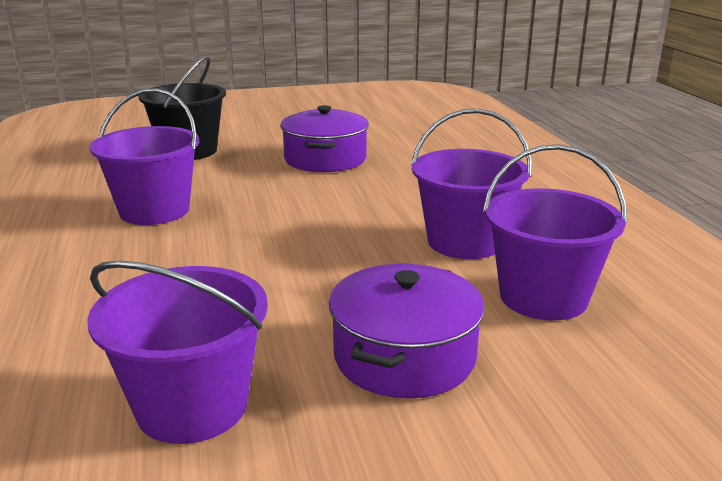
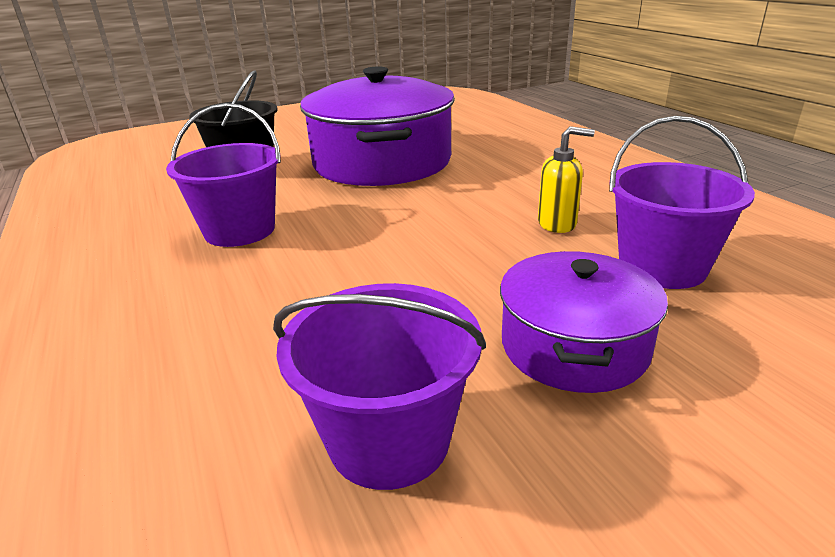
camera: 10 degrees left, 5 degrees up
purple pot [280,105,369,172] -> purple pot [300,66,455,186], size x1.77
purple bucket [411,108,532,259] -> yellow soap dispenser [538,126,595,233]

